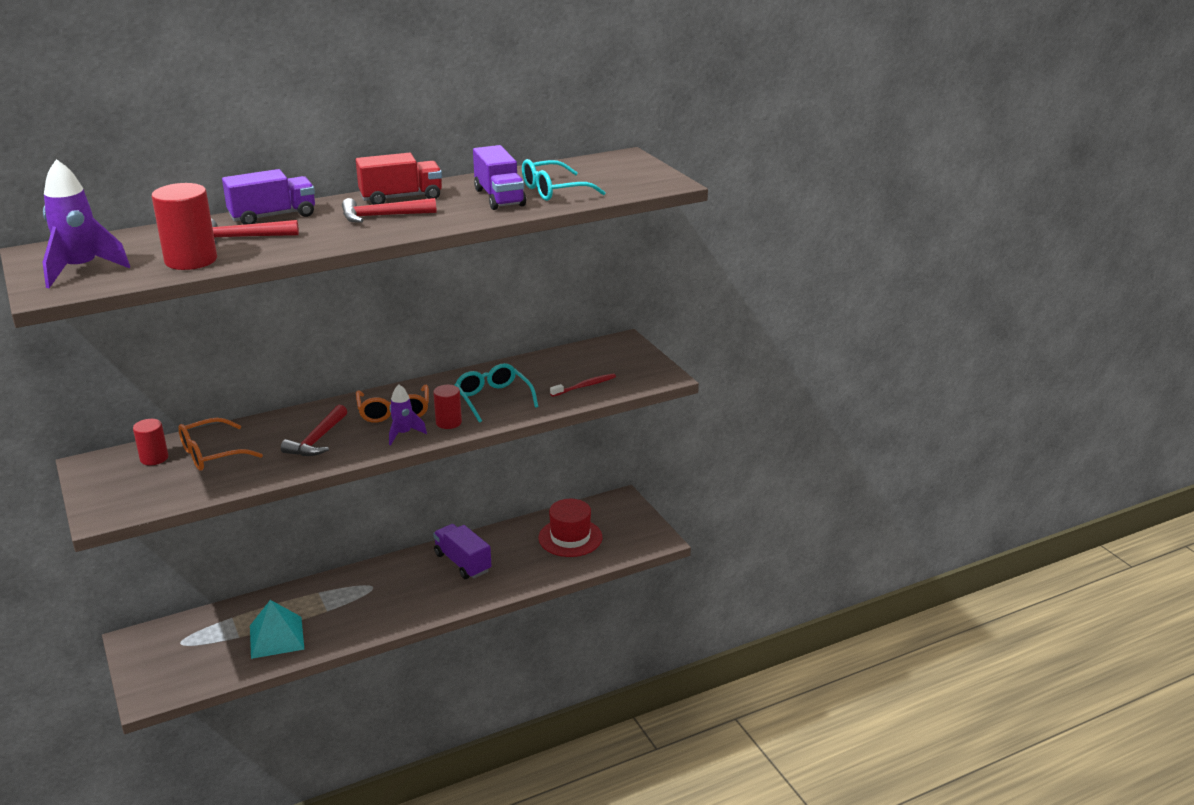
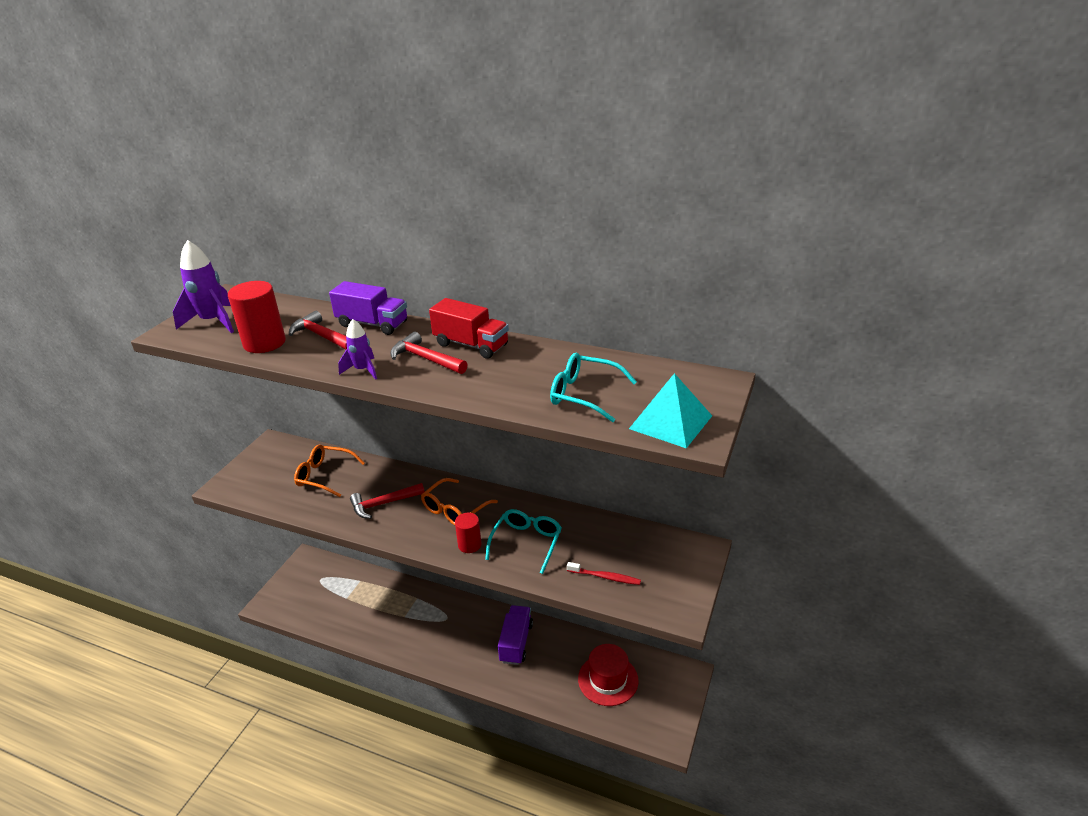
camera: 50 degrees right, 5 degrees up
red cylinder [133,419,168,465] -> none
turquoise pyramid [250,600,304,659] -> turquoise pyramid moved to [629,373,712,448]
purple rocket [389,385,427,445] -> purple rocket moved to [338,319,377,380]
purple truck [473,145,526,210] -> none

